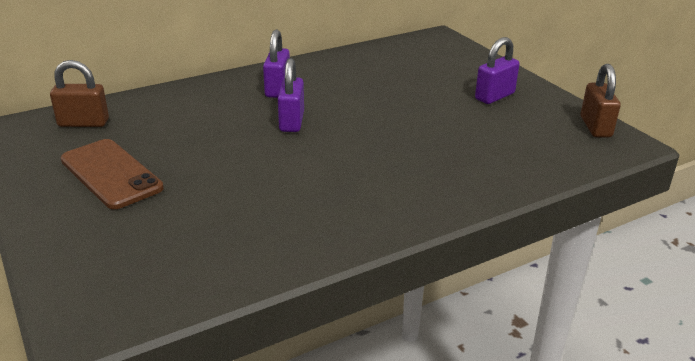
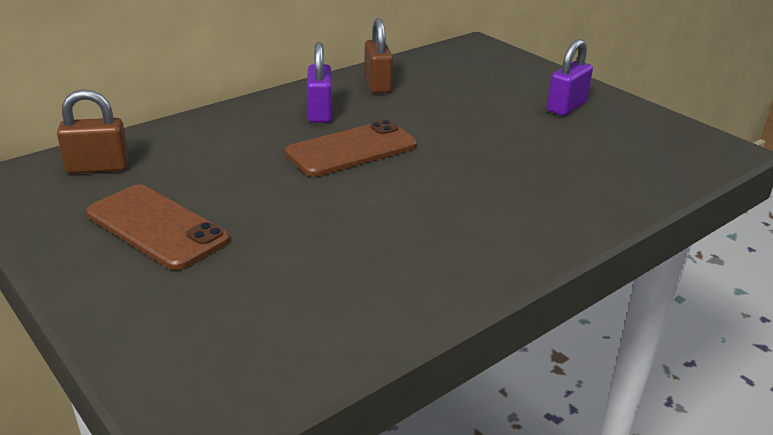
camera: 10 degrees left, 0 degrees up
purple padlock [278,58,304,132] -> brown phone [285,120,417,177]
brown padlock [581,64,621,137] -> brown padlock moved to [364,18,393,94]

